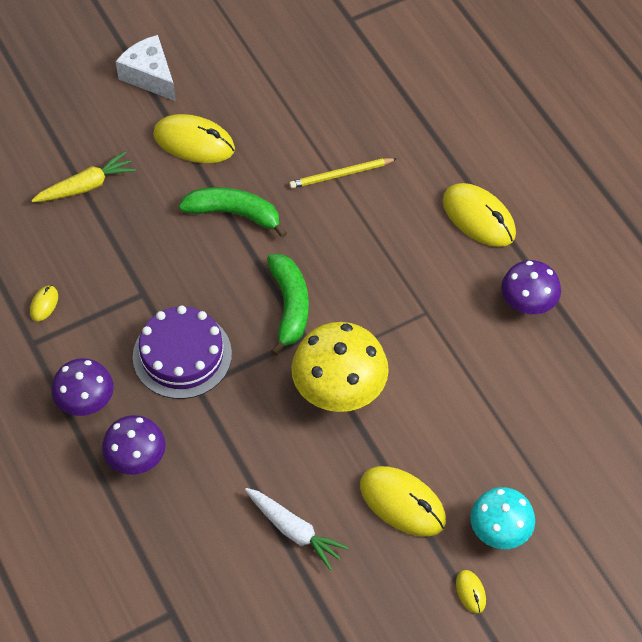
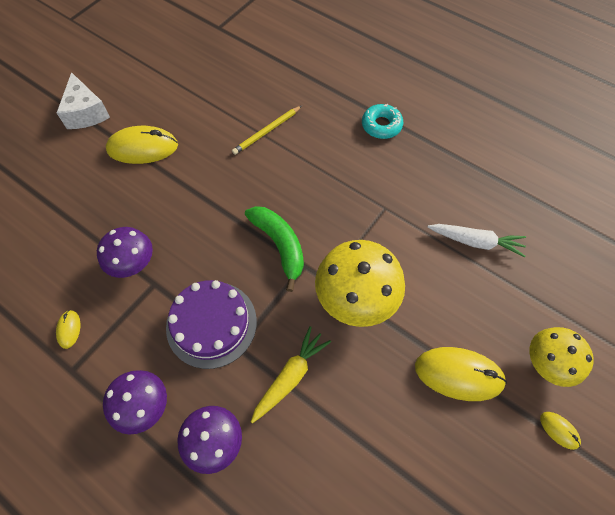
camera: 25 degrees left, 5 degrees up
yellow carrot [31,152,136,202] -> yellow carrot moved to [251,326,331,423]
white cheese [116,35,176,101] -> white cheese turned 135 degrees counterclockwise [57,72,110,129]
green banana [179,187,287,238] -> none
white carrot [245,488,349,570] -> white carrot moved to [428,224,526,257]
yellow mouse [443,183,516,247] -> turquoise donut [362,104,403,139]
turquoise mushroom [470,487,535,549] -> yellow mushroom [529,327,594,387]
purple mushroom [501,260,561,314] -> purple mushroom moved to [97,227,153,278]

